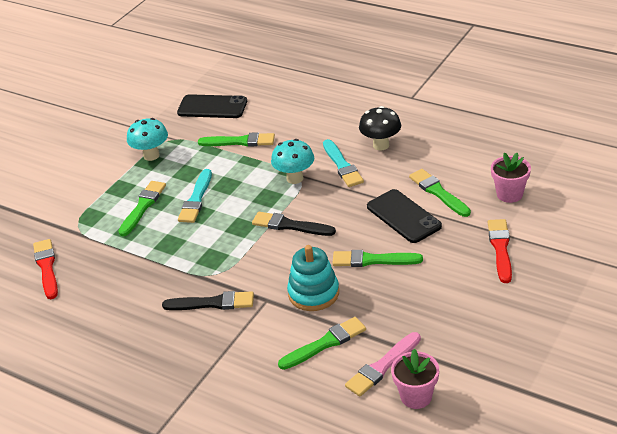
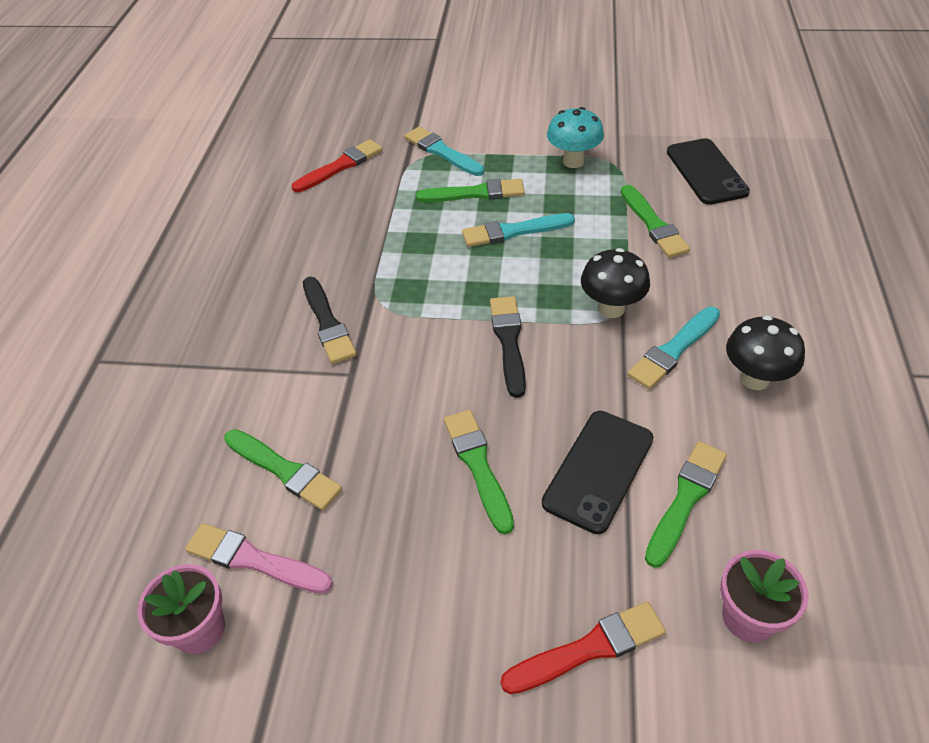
camera: 65 degrees right, 10 degrees up
turquoise mushroom [271,139,314,184] -> black mushroom [581,248,650,318]
turquoise stacking toy [287,245,339,311] -> none
none -> turquoise brush [405,127,484,176]

